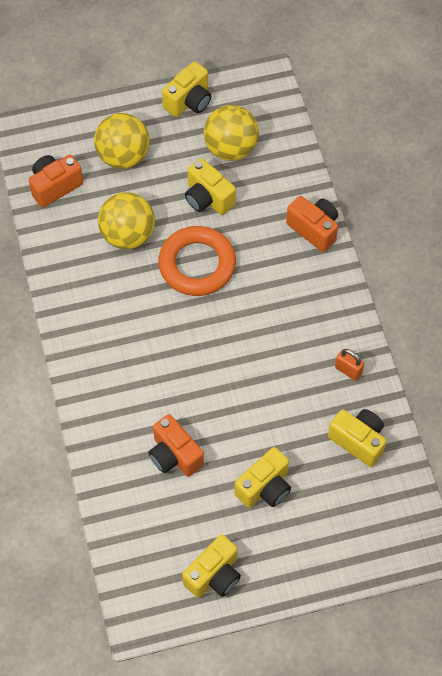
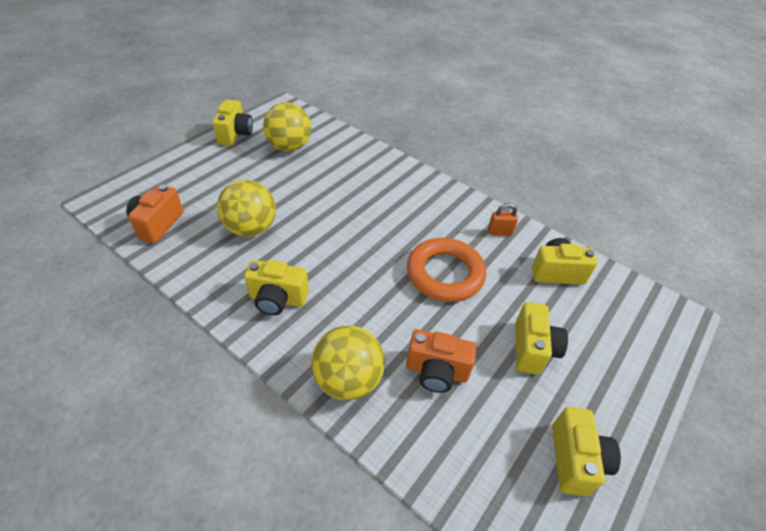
camera: 40 degrees left, 15 degrees down
yellow ball [94,113,150,169] -> yellow ball moved to [311,326,385,400]
orange ring [158,226,236,296] -> orange ring moved to [407,238,486,302]
yellow camera [185,158,236,215] -> yellow camera moved to [244,260,309,315]
orange camera [286,196,338,252] -> none

